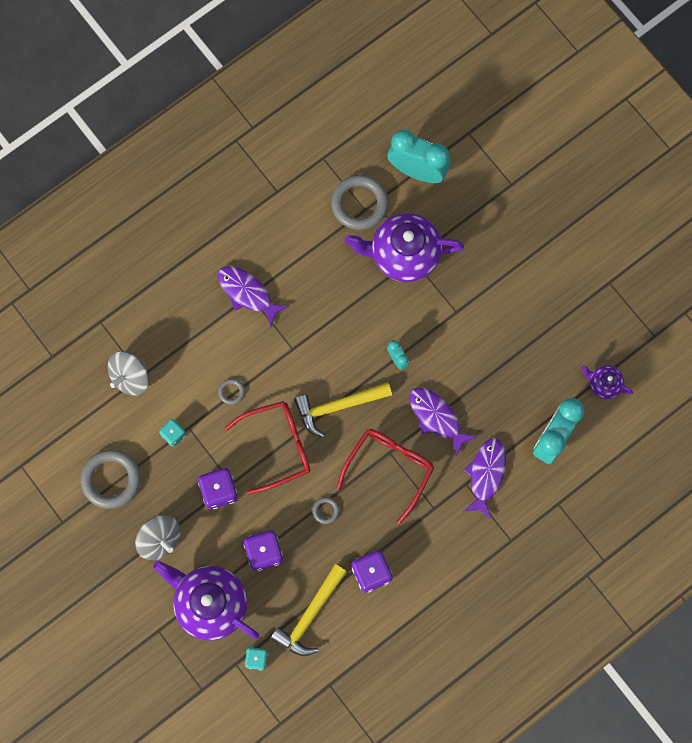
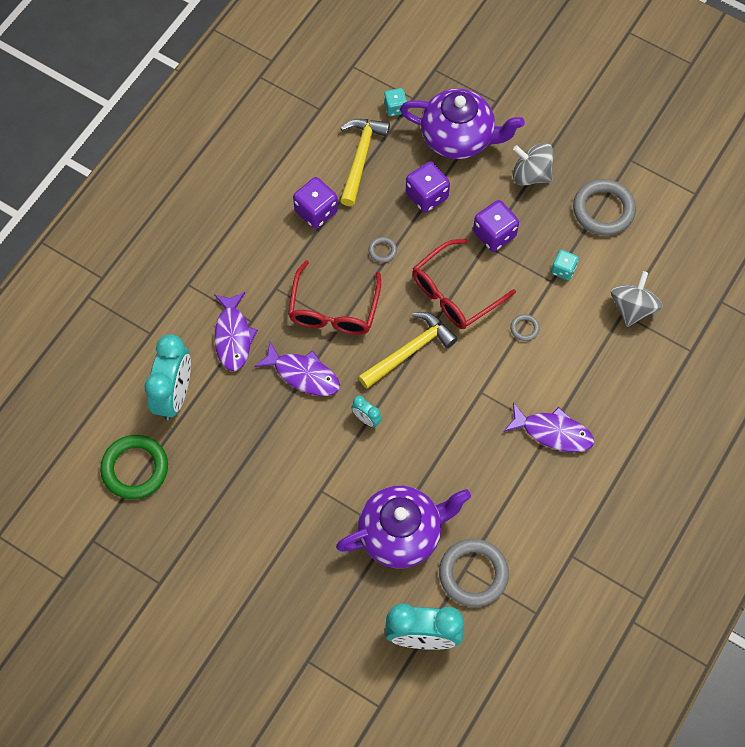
camera: 160 degrees right, 10 degrees down
purple teapot [581,365,633,399] -> green ring [100,435,168,499]

